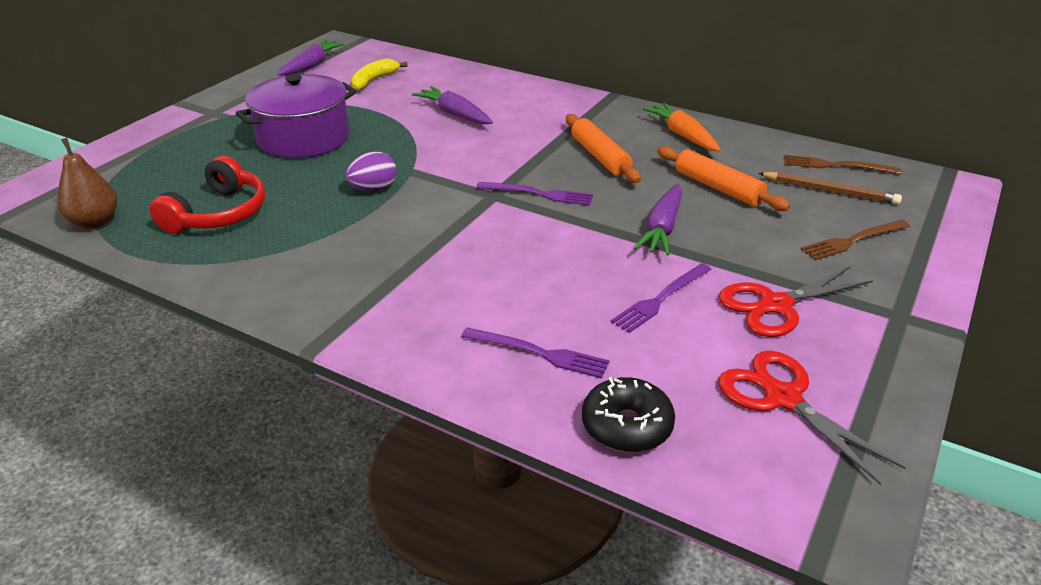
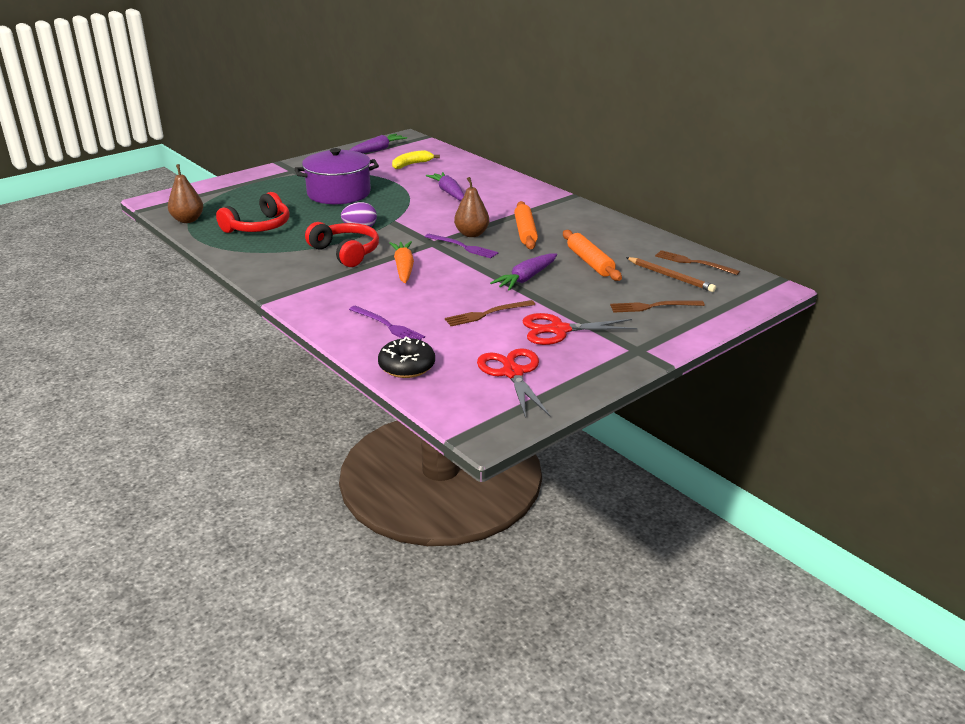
camera: 20 degrees right, 5 degrees down
purple fork [611,263,712,333] -> brown fork [445,300,535,326]
orange carrot [643,103,721,151] -> orange carrot moved to [389,241,414,283]
none -> red headphones [305,222,379,267]
none -> brown pear [454,177,489,237]

